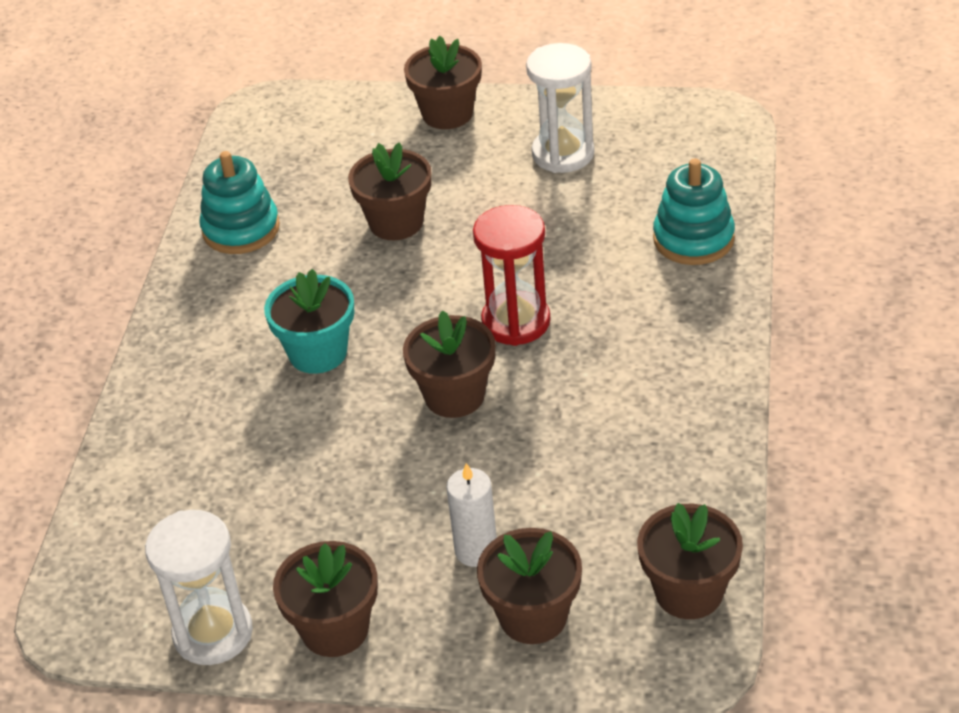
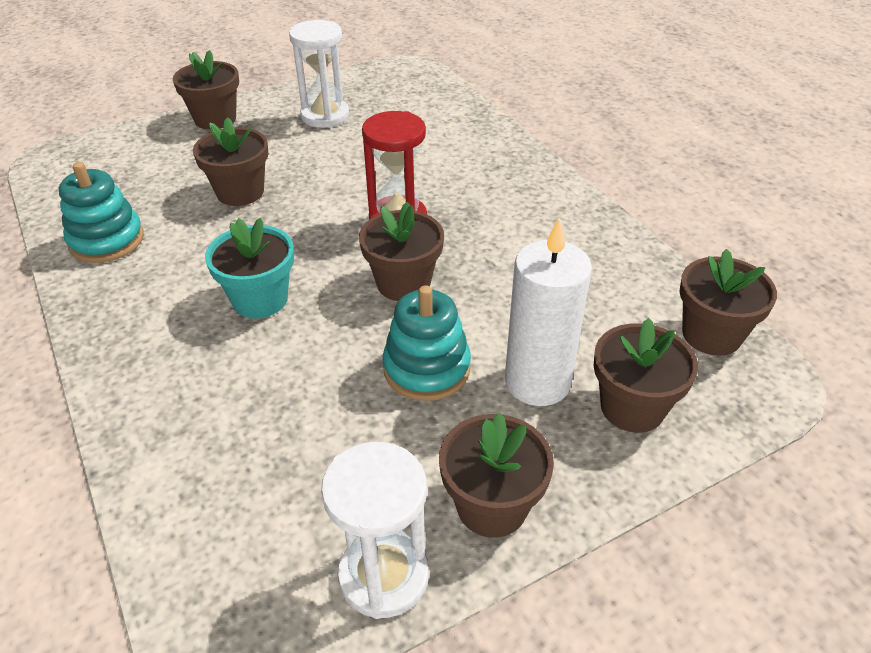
camera: 40 degrees left, 0 degrees up
white candle [446,463,497,567] -> white candle [505,218,592,406], size x1.64
turquoise stacking toy [653,159,735,265] -> turquoise stacking toy moved to [383,285,471,401]

